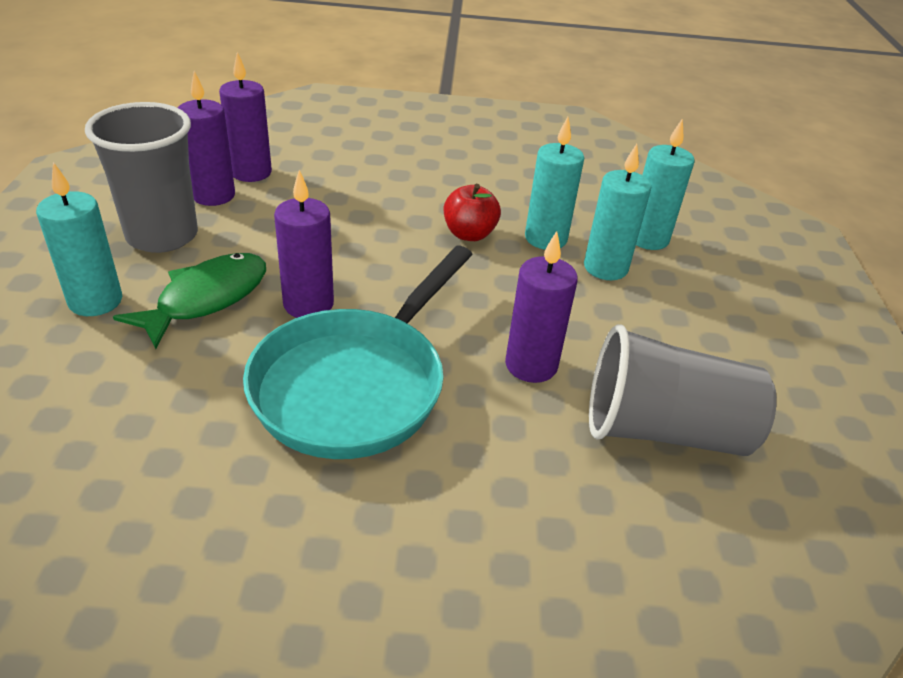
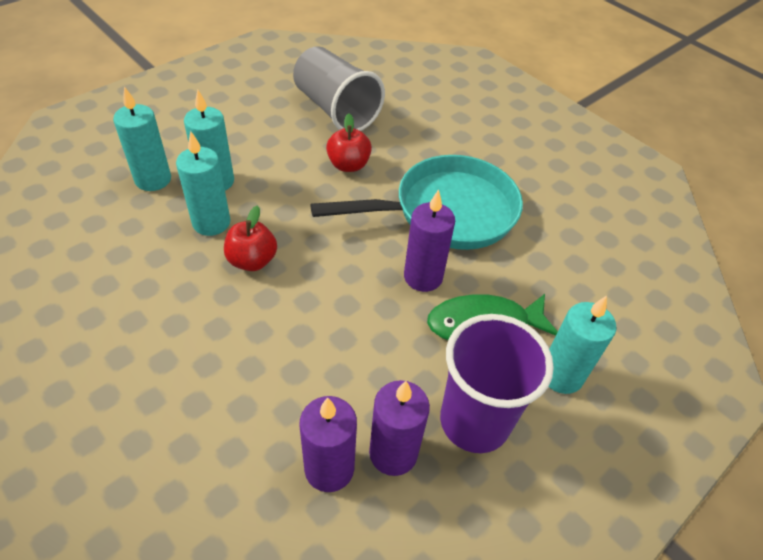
camera: 135 degrees left, 10 degrees up
grey cup [85,102,198,253] -> purple cup [440,314,554,453]
purple candle [505,231,578,383] -> red apple [326,113,372,172]

